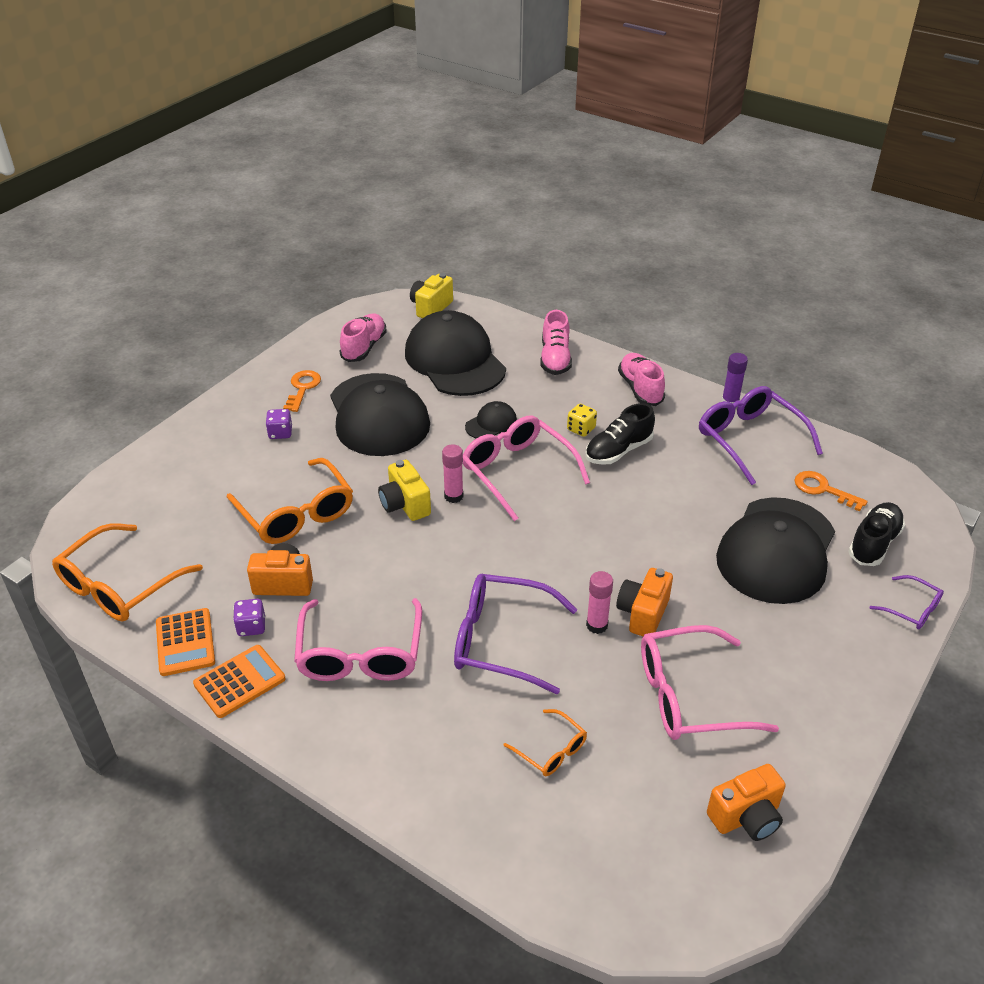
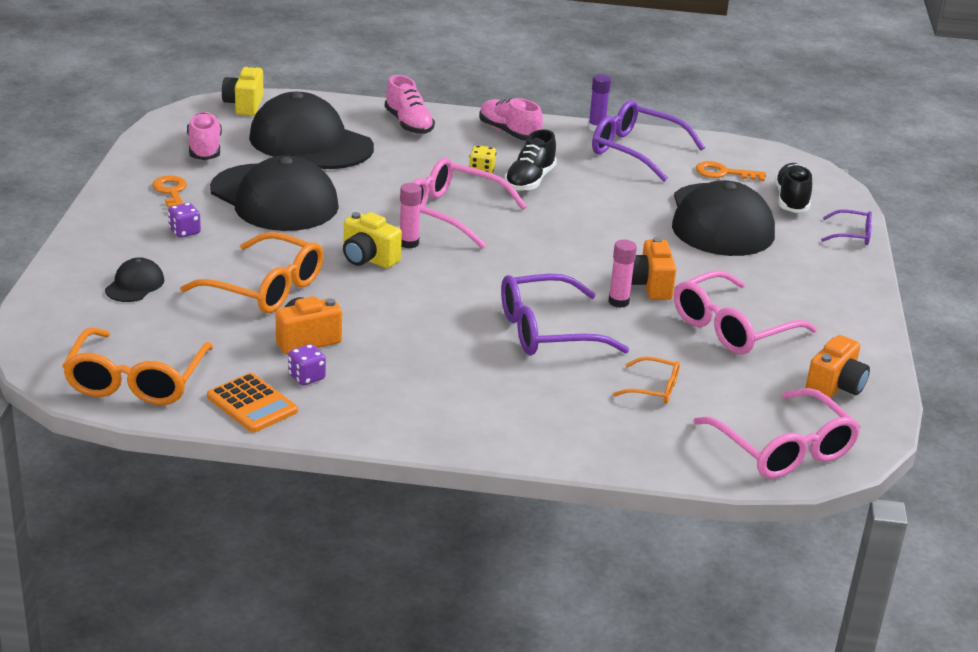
camera: 30 degrees left, 10 degrees down
orange calculator [193,645,286,718] -> none
pink glasses [294,598,422,681] -> pink glasses moved to [693,388,860,479]
black cap [465,401,517,439] -> black cap moved to [105,257,164,302]

